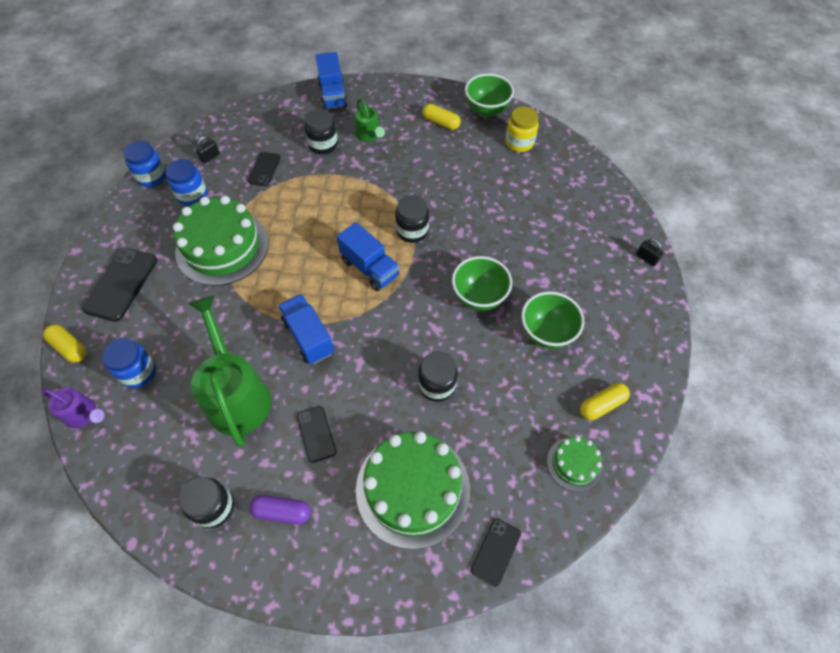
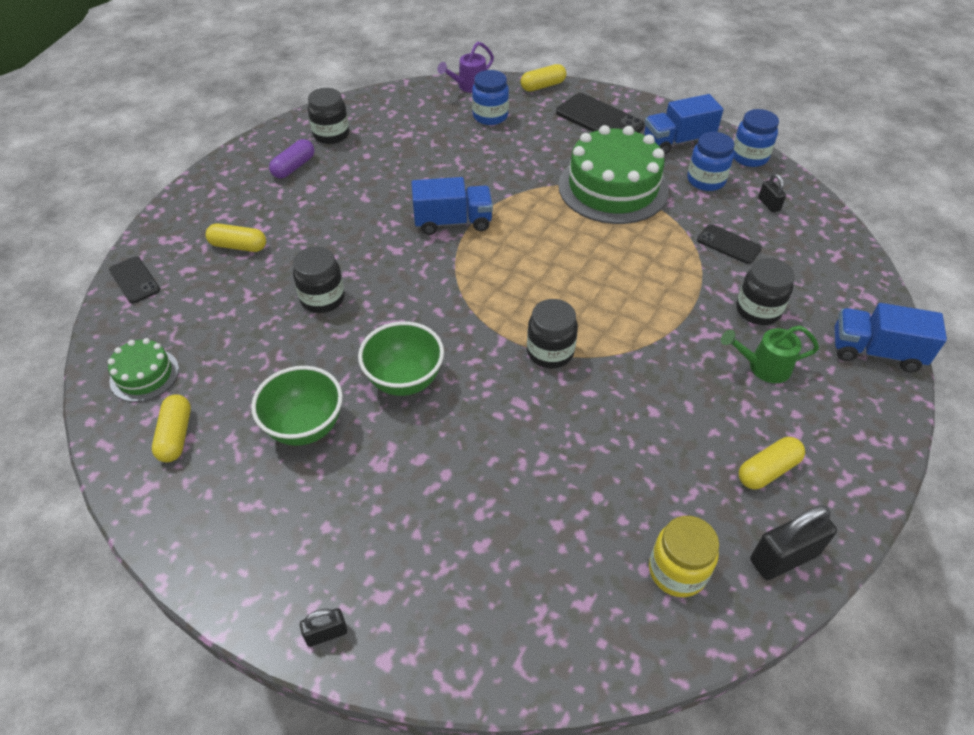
camera: 115 degrees right, 10 degrees down
green watering can [188,296,272,447] -> none
black phone [297,406,337,463] -> none
blue truck [337,222,399,291] -> blue truck moved to [644,94,724,155]
green cake [356,431,470,549] -> yellow capsule [206,223,266,252]
green bowl [465,74,514,117] -> black padlock [750,505,837,580]

